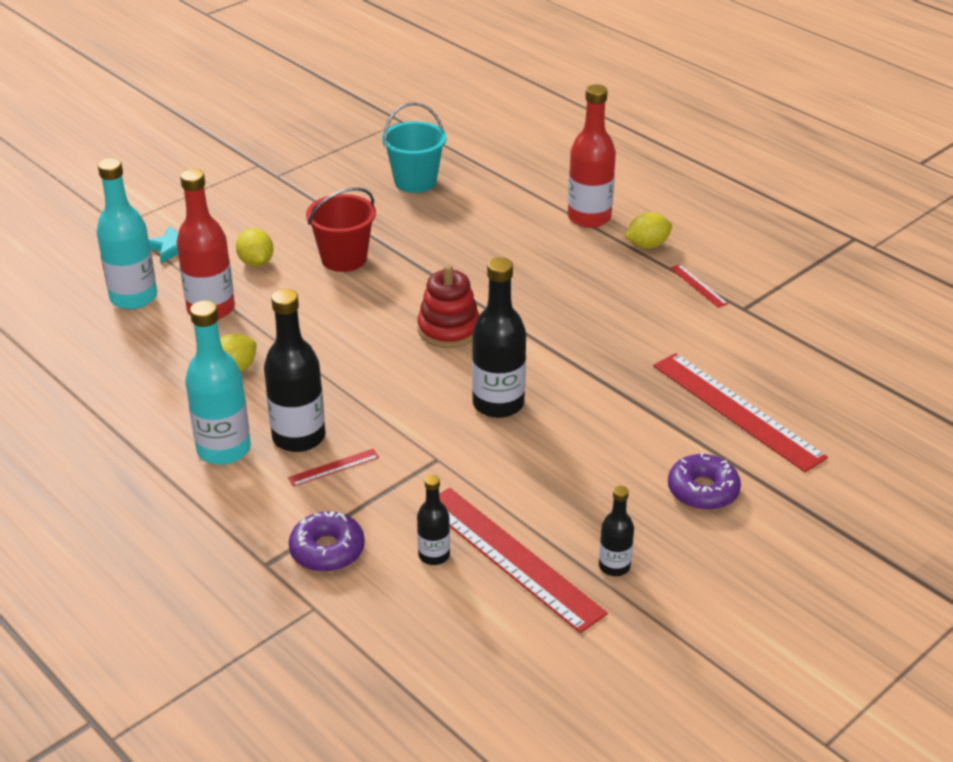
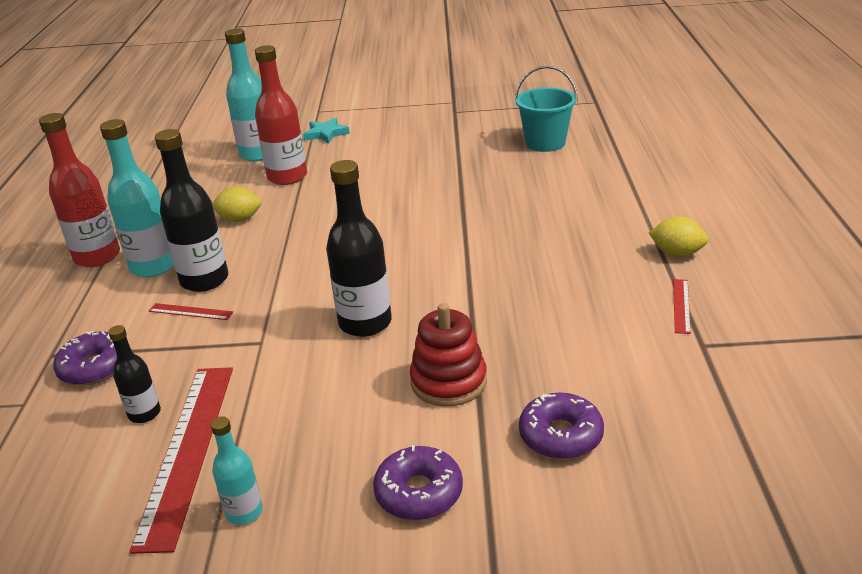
camera: 45 degrees right, 5 degrees down
yellow lemon [236,228,273,267] -> none
red bucket [306,187,376,272] -> none
red stacking toy [417,264,479,348] -> red stacking toy moved to [410,303,487,407]
red bottle [568,84,616,228] -> red bottle moved to [39,113,120,267]
black bottle [599,486,634,576] -> turquoise bottle [210,416,263,525]
red ruler [653,353,828,472] -> purple donut [519,392,604,459]

